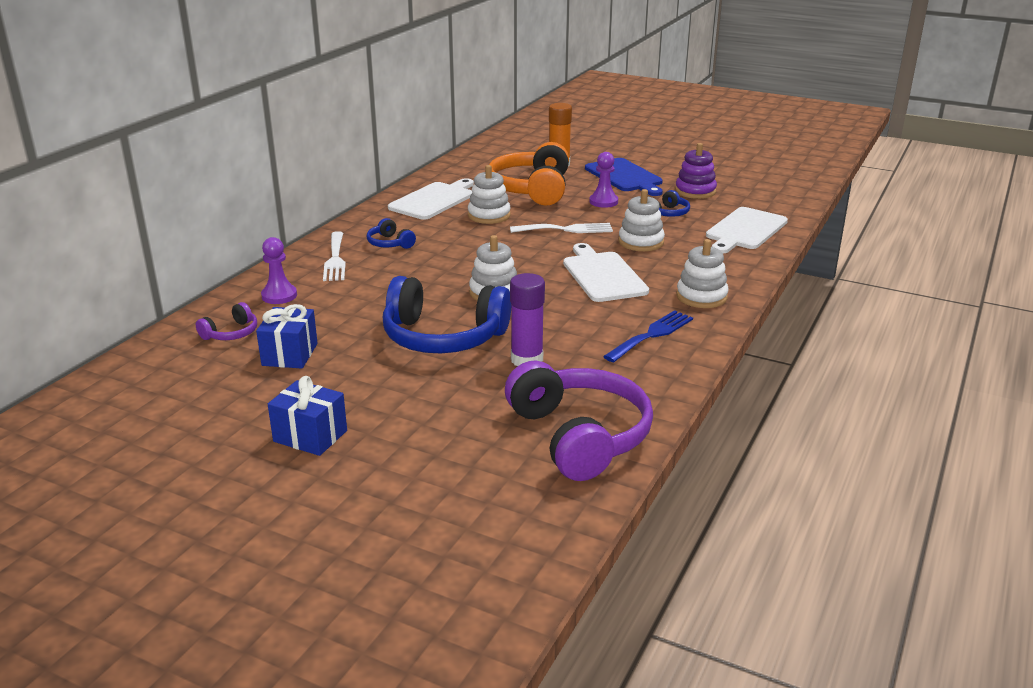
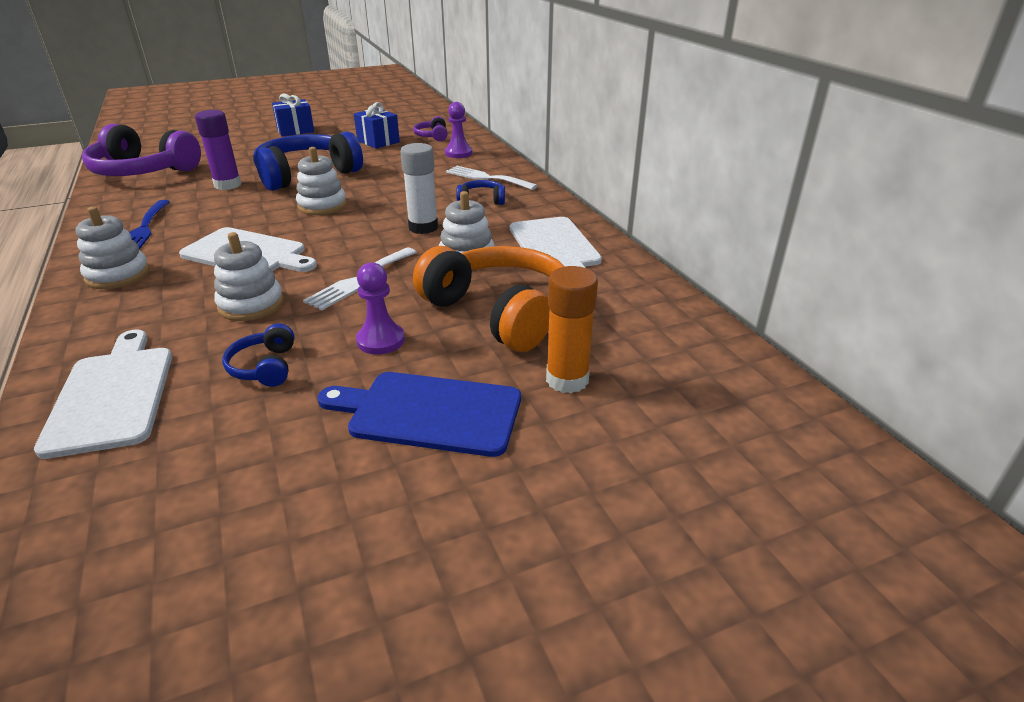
camera: 130 degrees right, 5 degrees up
purple stacking toy [675,143,717,199] -> none
none -> white glue stick [400,143,438,234]

